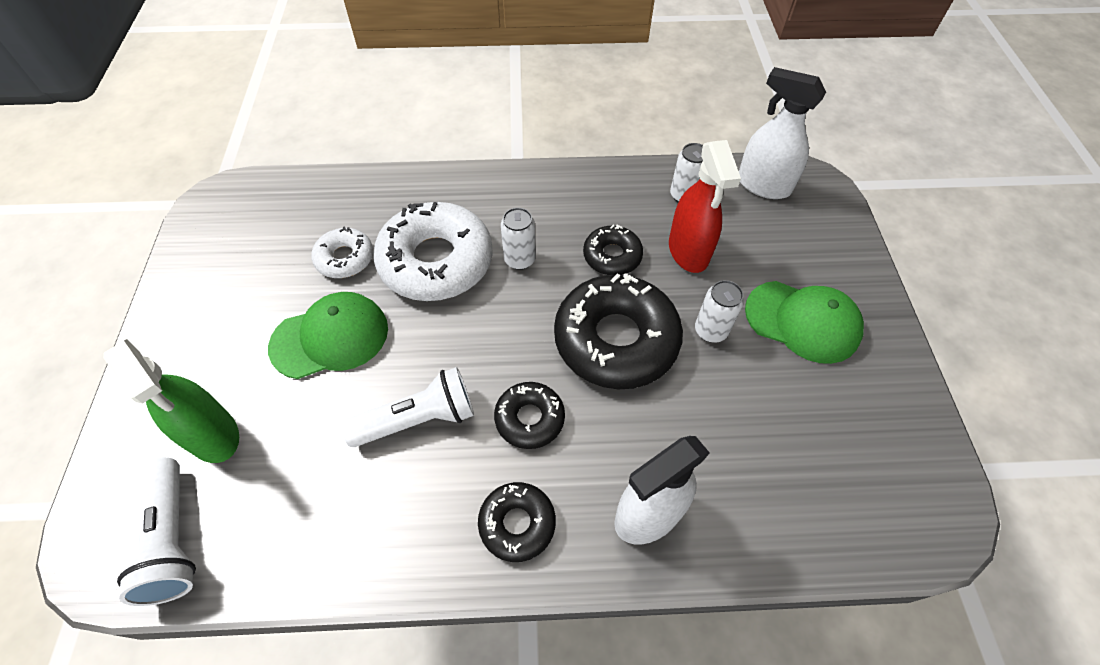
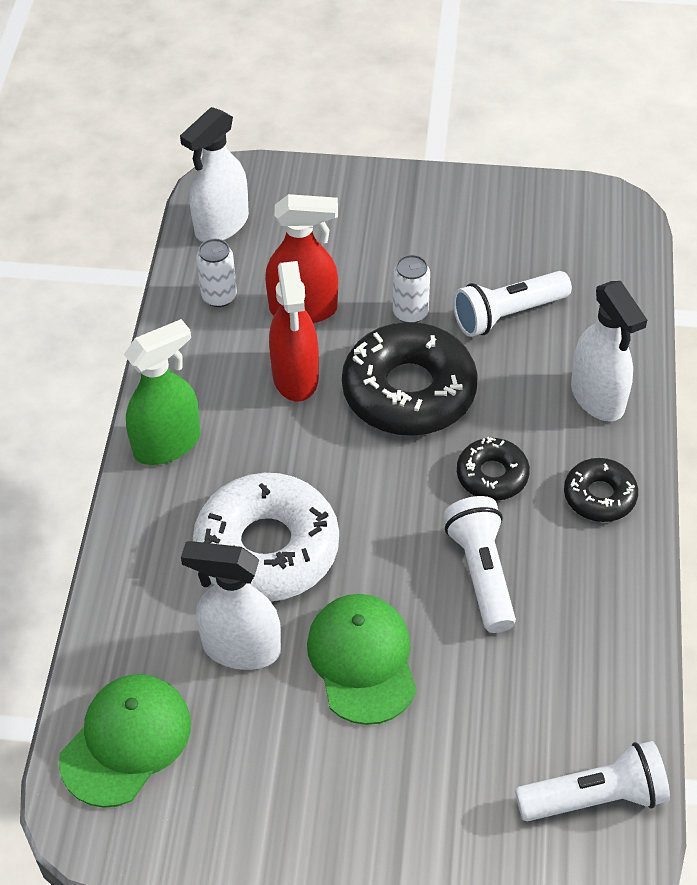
camera: 80 degrees left, 5 degrees down
green spray bottle [103,339,239,463] -> green spray bottle moved to [124,319,200,465]
white donut [311,226,373,278] -> white spray bottle [181,541,281,670]
white can [501,208,536,270] -> none
black donut [583,225,643,275] -> red spray bottle [269,261,319,401]
green cap [745,281,864,364] -> green cap moved to [59,674,191,808]
none -> white flashlight [453,271,572,337]

